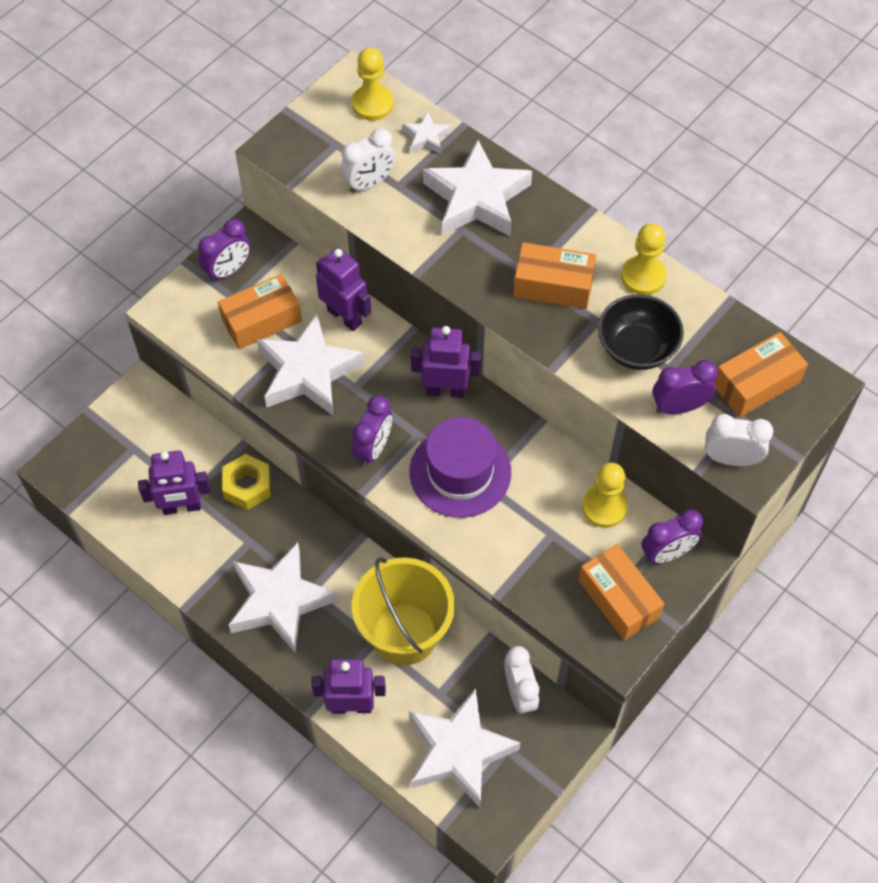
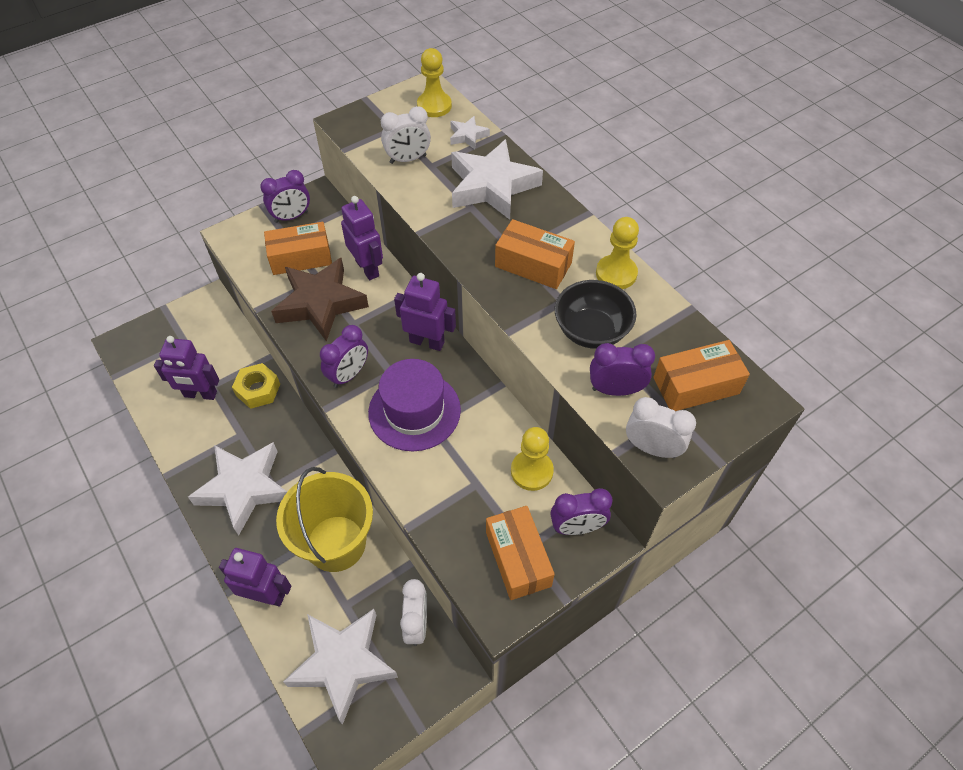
camera: 15 degrees right, 5 degrees down
white star [257,313,365,415] -> brown star [271,258,369,342]

